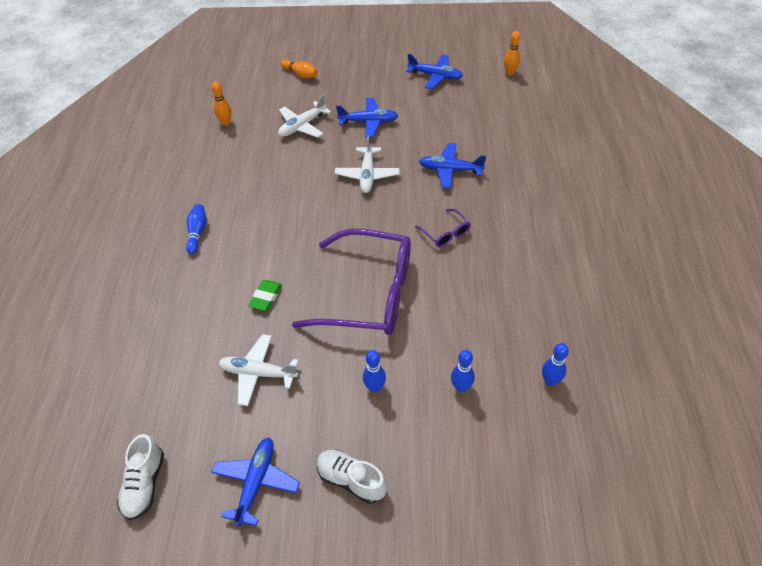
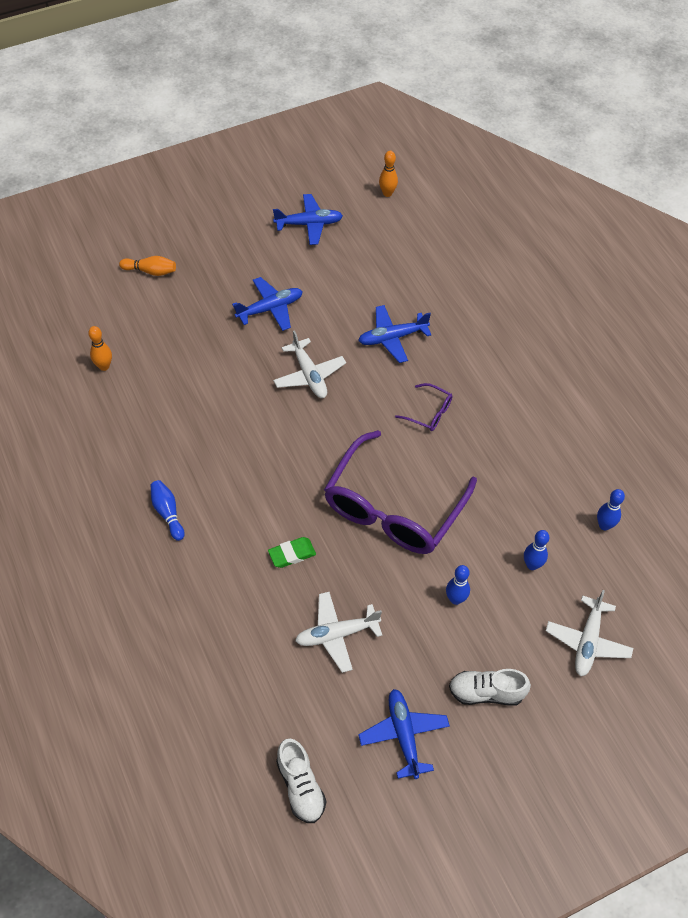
camera: 30 degrees left, 5 degrees up
green eraser [249,280,282,311] -> green eraser turned 75 degrees clockwise [268,537,316,568]
white plane [278,94,331,138] -> white plane moved to [546,590,633,676]
purple glasses [292,229,411,335] -> purple glasses turned 135 degrees clockwise [324,430,477,554]

